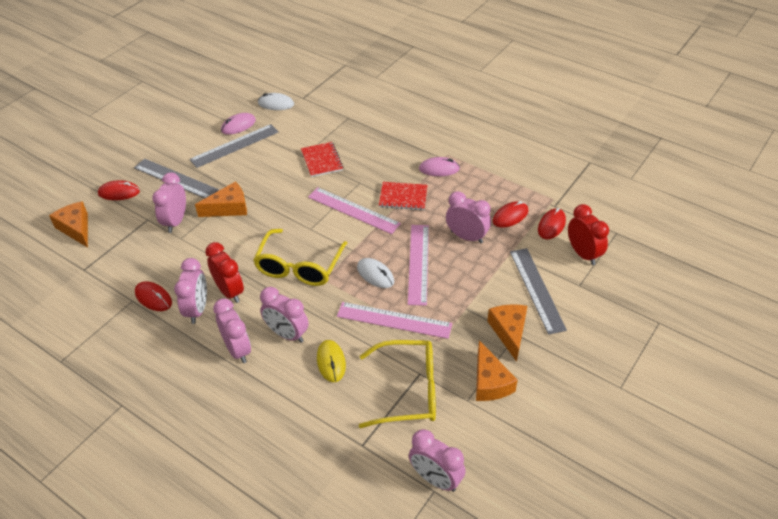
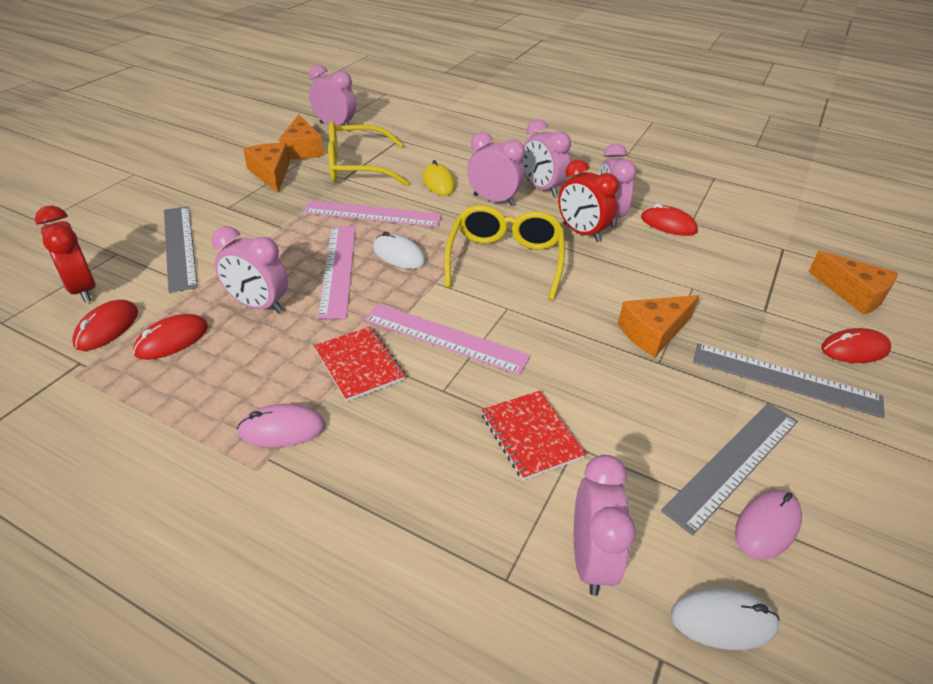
camera: 170 degrees right, 5 degrees down
pink clock [152,172,186,233] -> pink clock moved to [574,455,636,596]
red notebook [379,182,427,210] -> red notebook turned 60 degrees clockwise [314,326,406,402]
orange cheese [487,304,527,362] -> orange cheese moved to [279,114,324,159]

